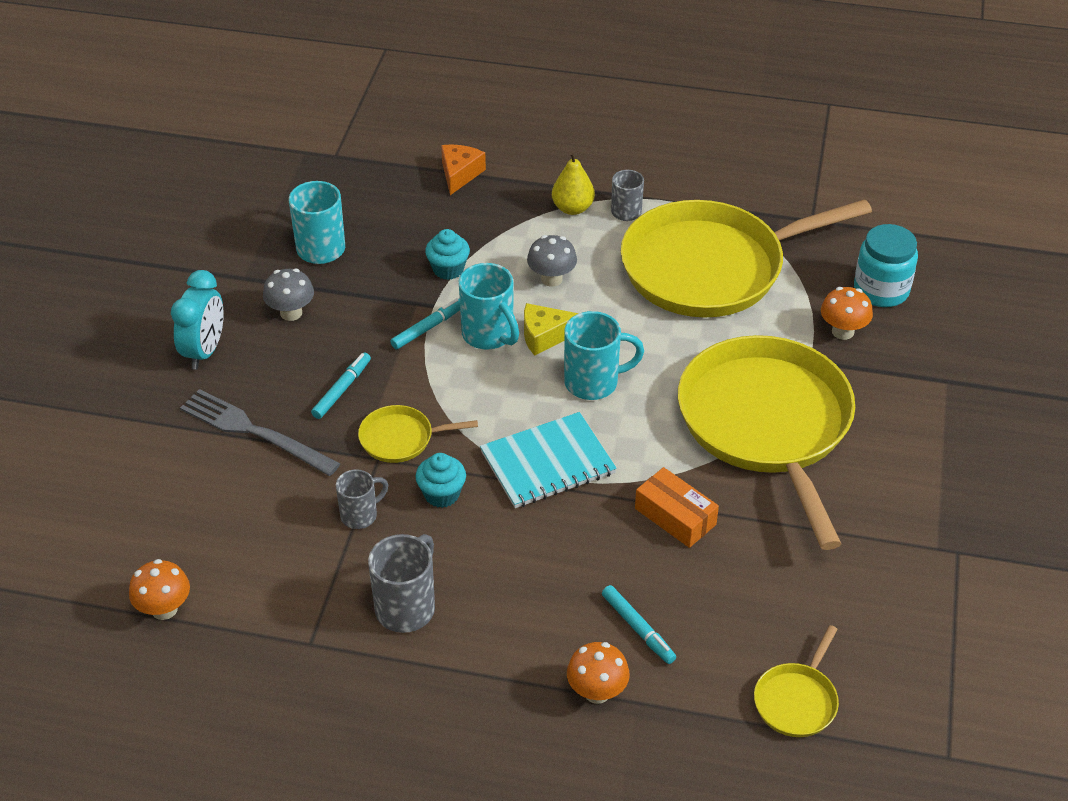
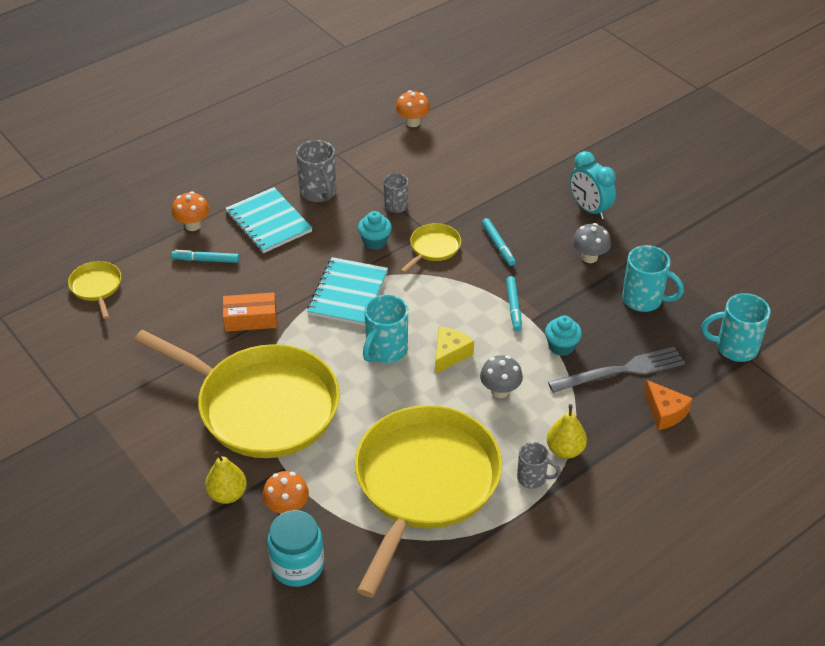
camera: 130 degrees right, 0 degrees up
grey fork [180,389,341,476] -> grey fork moved to [548,346,685,393]
turquoise mug [459,263,519,350] -> turquoise mug moved to [701,293,771,362]
none -> yellow pear [205,451,247,504]
none -> turquoise notebook [225,187,312,253]

